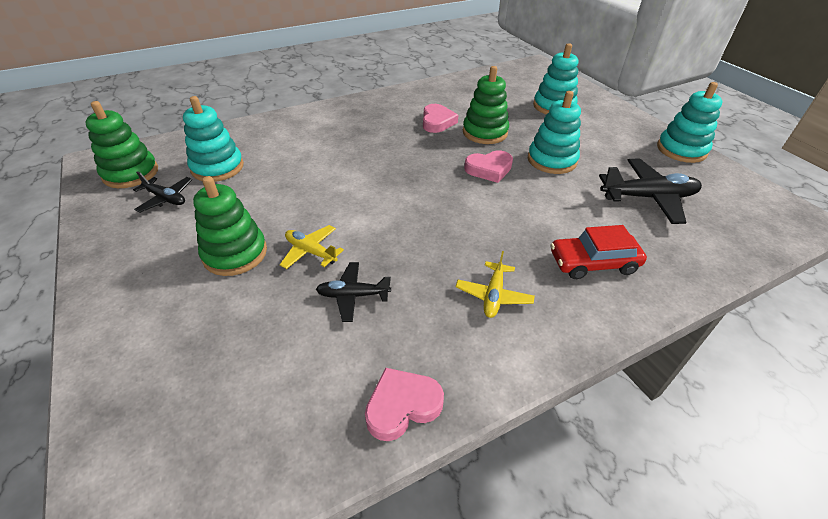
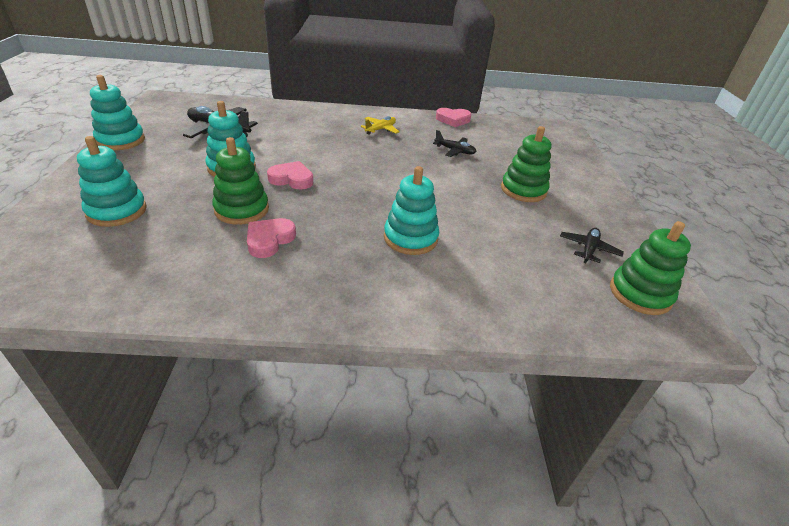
camera: 155 degrees left, 5 degrees down
black plane [133,171,193,213] -> black plane turned 60 degrees clockwise [560,228,624,263]
turquoise stacking toy [183,96,244,182] -> turquoise stacking toy moved to [384,166,439,255]
yellow plane [280,225,344,269] -> none
red car [551,225,647,279] -> none

